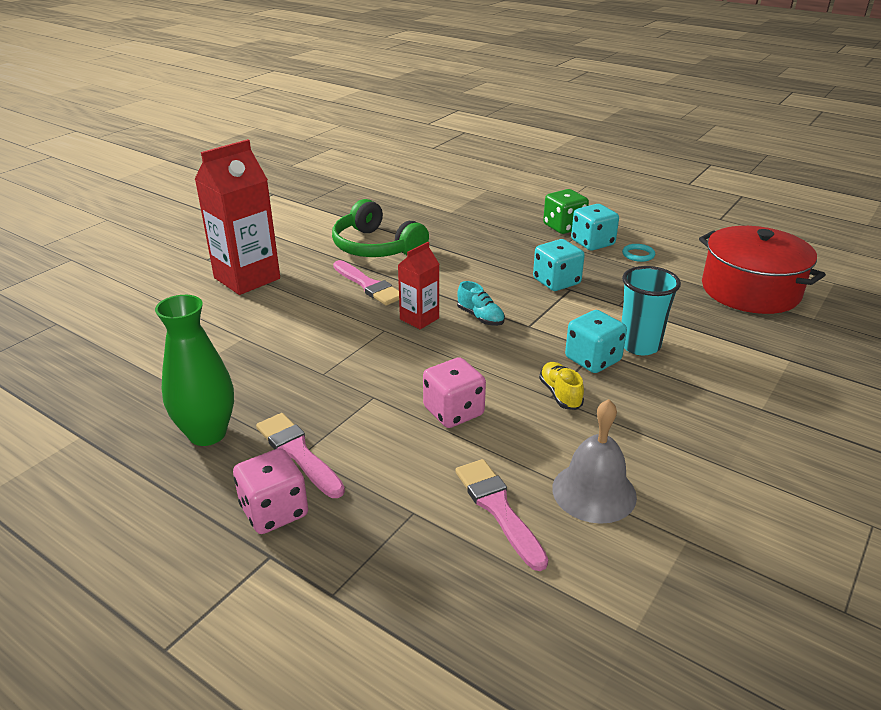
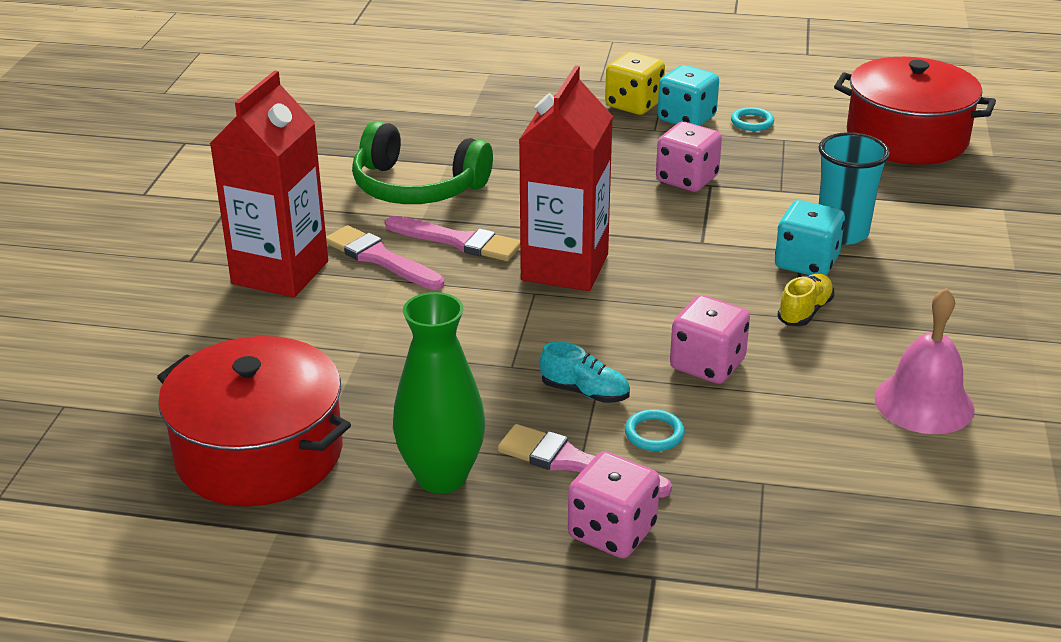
camera: 25 degrees left, 0 degrees up
red carton [398,242,439,329] -> red carton [519,65,613,291], size x1.85
pink brush [455,459,548,571] -> pink brush moved to [326,225,444,290]
turquoise shoe [457,281,505,326] -> turquoise shoe moved to [540,342,630,403]
turquoise dice [533,239,585,291] -> pink dice [656,122,722,192]
yellow shoe [539,362,584,410] -> yellow shoe turned 75 degrees clockwise [777,274,834,326]
green dice [543,189,589,234] -> yellow dice [605,52,665,115]
grey bell [552,399,637,524] -> pink bell [875,288,975,434]
none -> red pot [157,336,351,507]
none -> turquoise ring [625,409,685,451]

